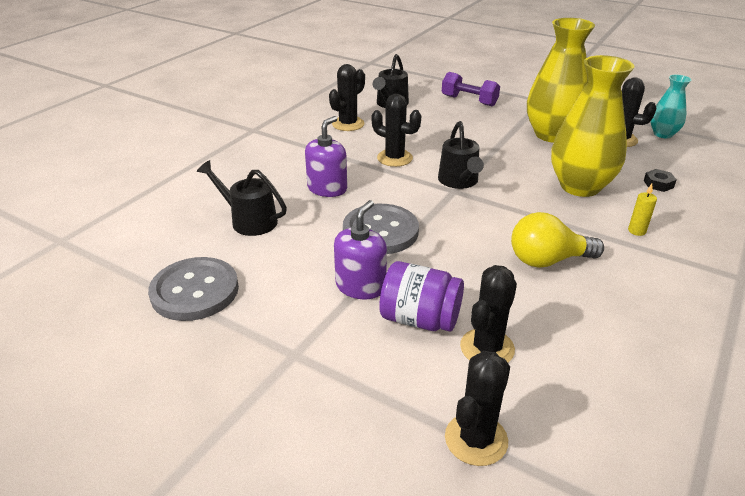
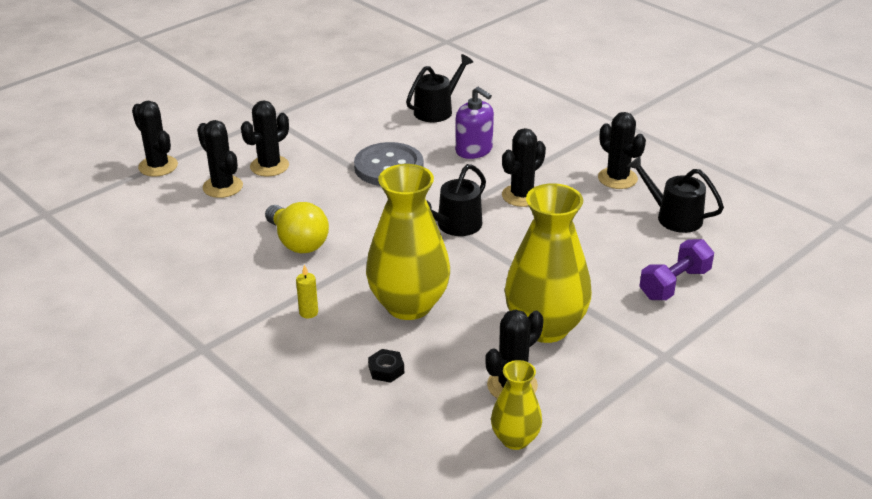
camera: 105 degrees right, 0 degrees up
grey button [148,257,239,321] -> none
purple soap dispenser [334,200,387,299] -> none
purple jar [379,261,464,332] -> black cactus [241,100,289,176]
black watering can [438,121,484,189] -> black watering can turned 60 degrees counterclockwise [426,164,486,236]
yellow light bulb [511,212,604,268] -> yellow light bulb turned 135 degrees clockwise [265,202,329,253]
turquoise vase [650,75,692,138] -> yellow vase [491,360,542,450]

